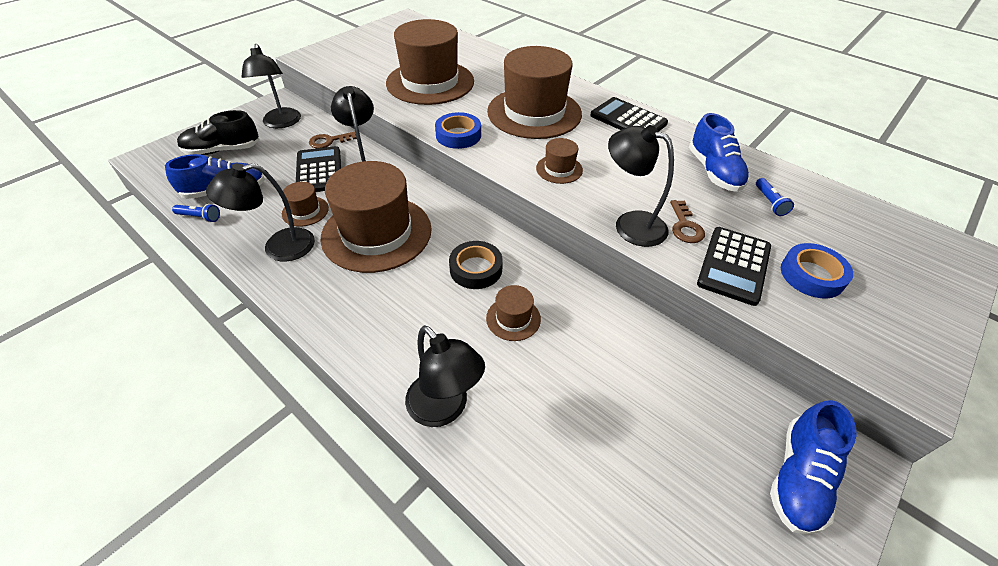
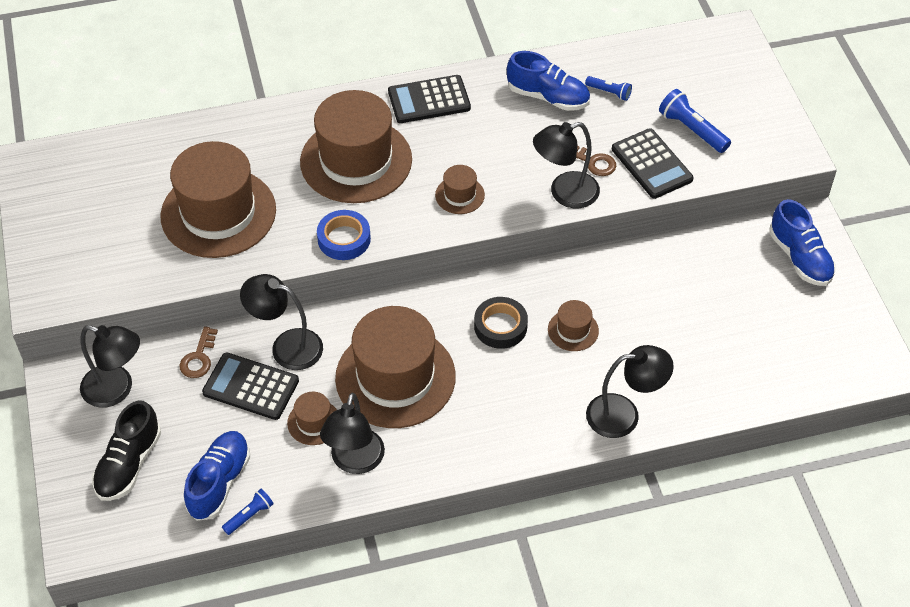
camera: 55 degrees left, 5 degrees up
blue tape [781,243,853,299] -> blue flashlight [659,89,731,153]

